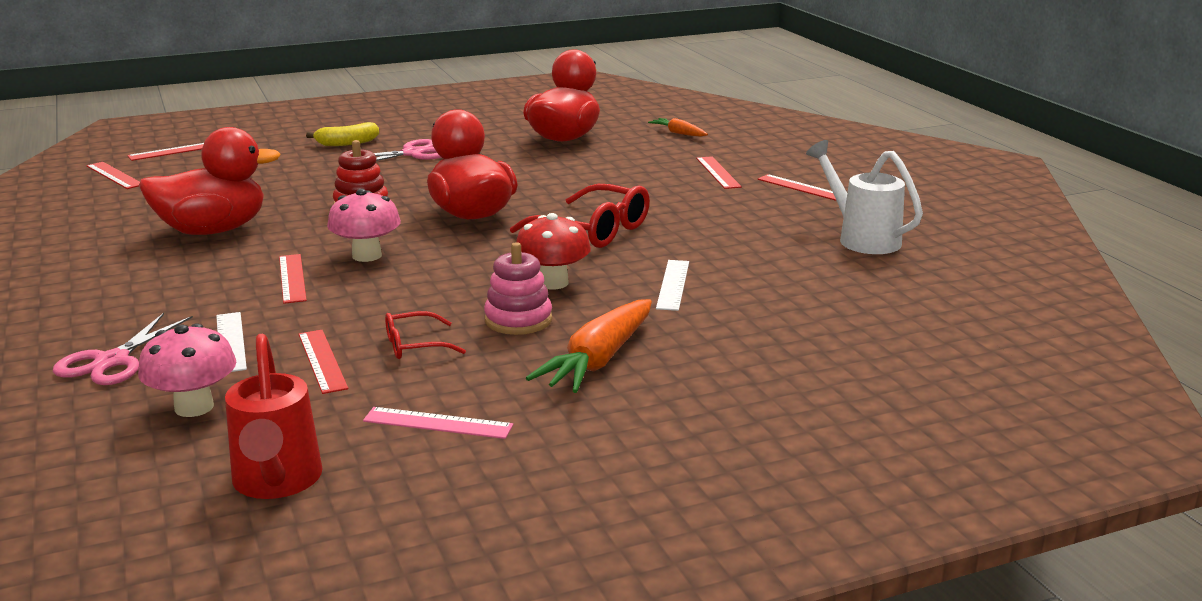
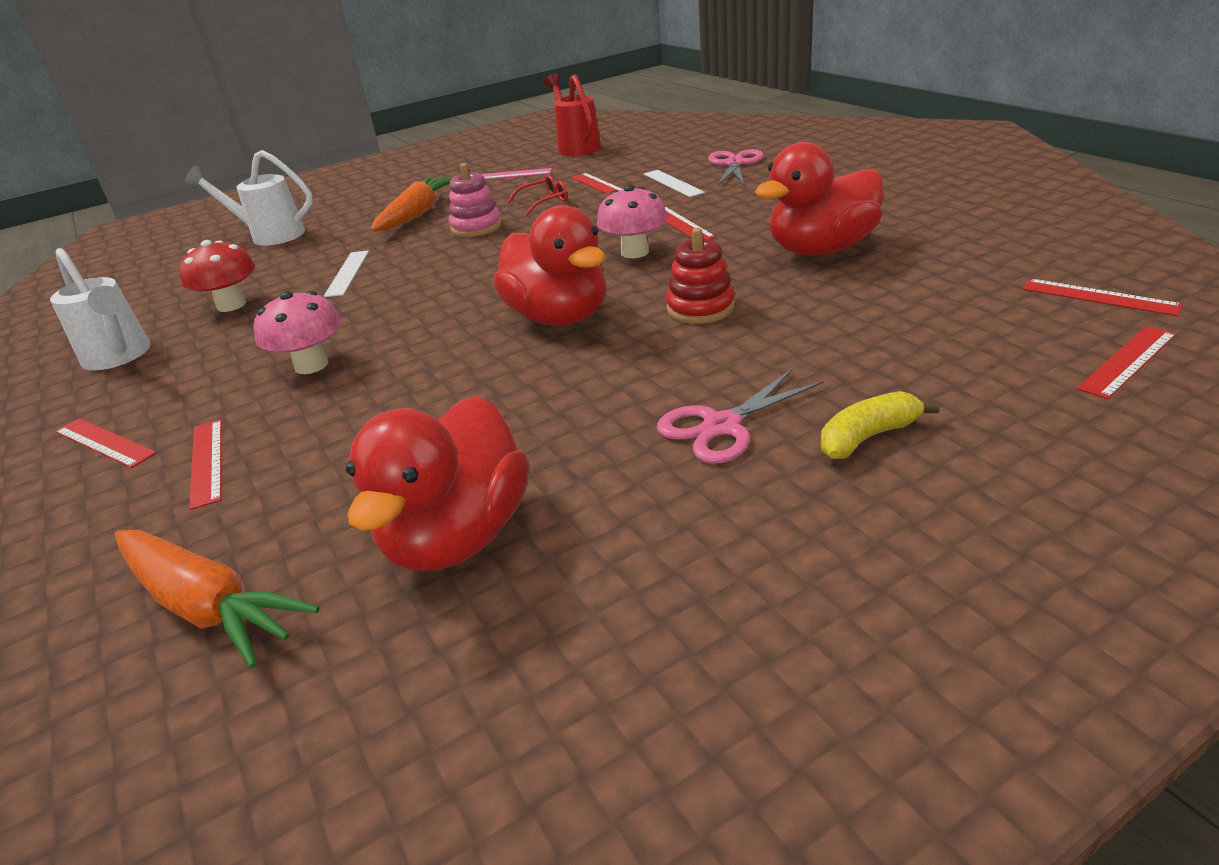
camera: 175 degrees right, 10 degrees up
pink mushroom [138,323,236,417] -> pink mushroom moved to [254,291,341,374]
red glasses [510,184,650,248] -> none
red mushroom [516,213,591,289] -> red mushroom moved to [179,240,255,312]
orange carrot [648,118,708,137] -> orange carrot [115,530,320,668], size x1.90
none -> white watering can [185,150,313,246]

